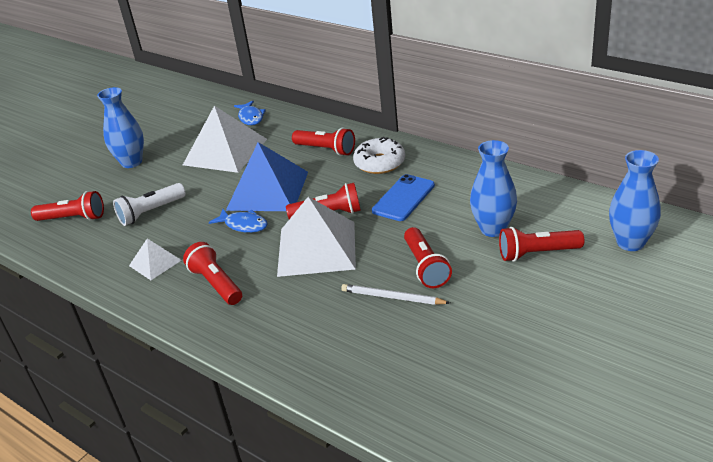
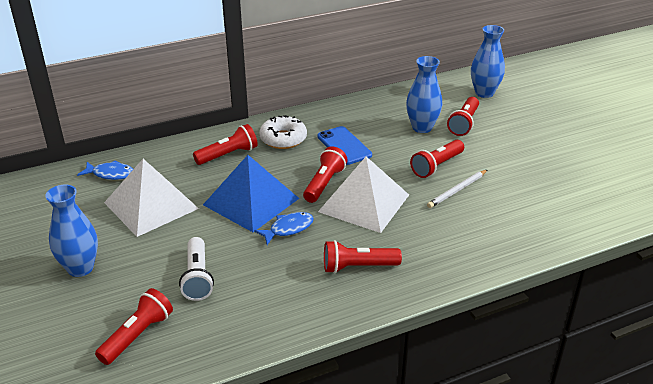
camera: 65 degrees left, 0 degrees up
white pyramid [129,239,181,280] -> none
red flashlight [404,227,452,288] -> red flashlight turned 120 degrees clockwise [410,140,464,178]

